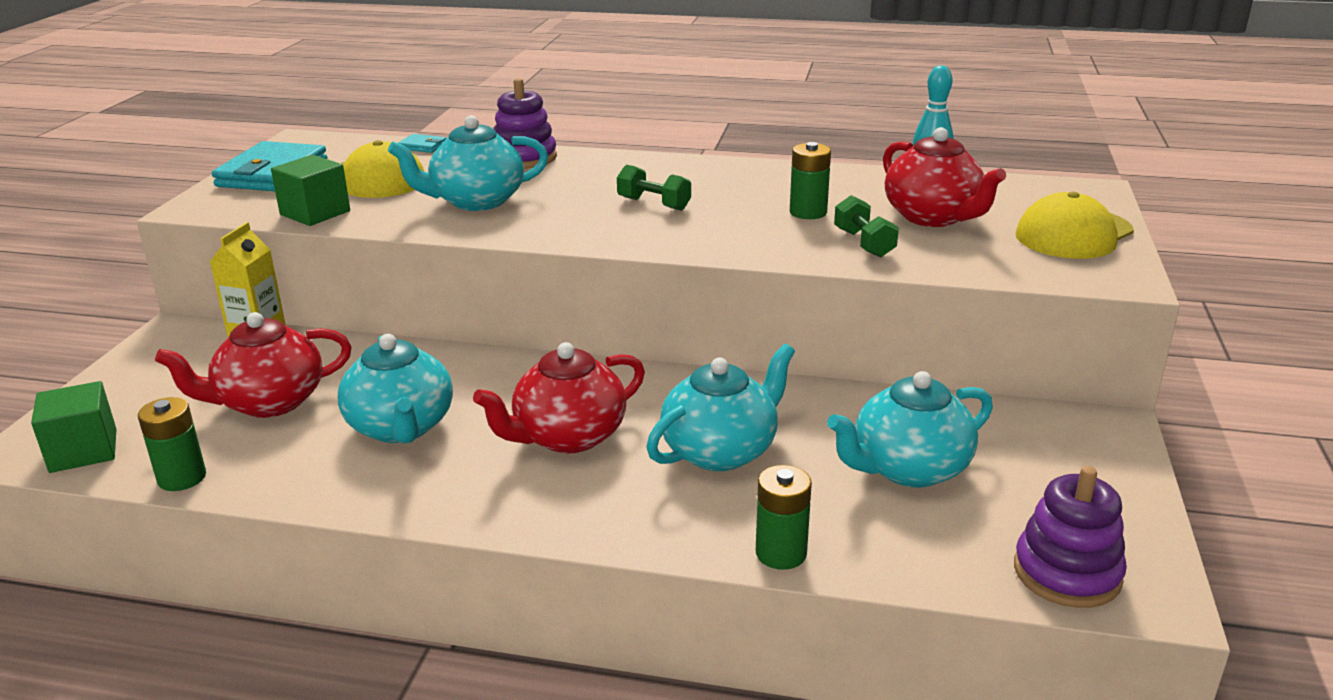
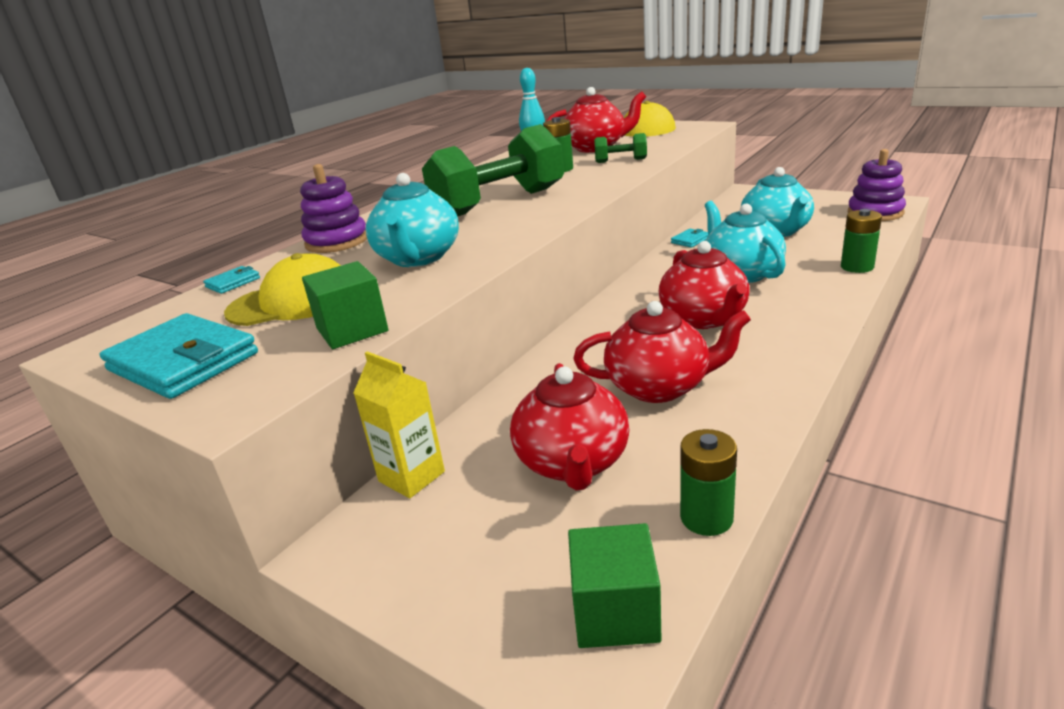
camera: 65 degrees left, 0 degrees up
turquoise teapot [338,334,453,443] -> red teapot [574,301,751,403]
green dumbbell [617,165,691,211] -> green dumbbell [422,124,564,217], size x2.28
none -> turquoise wallet [671,229,708,248]

